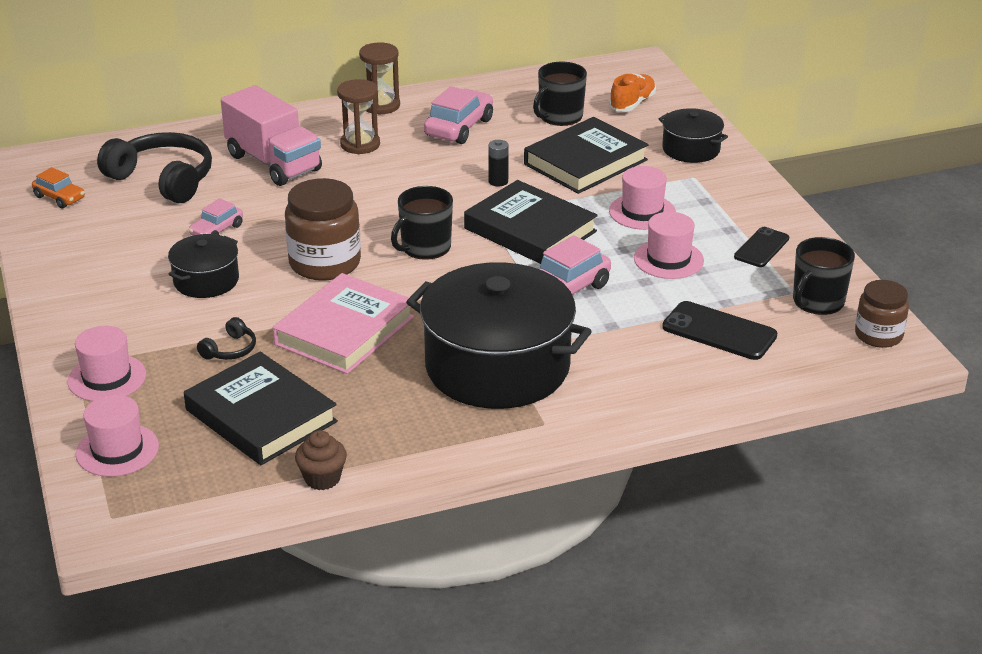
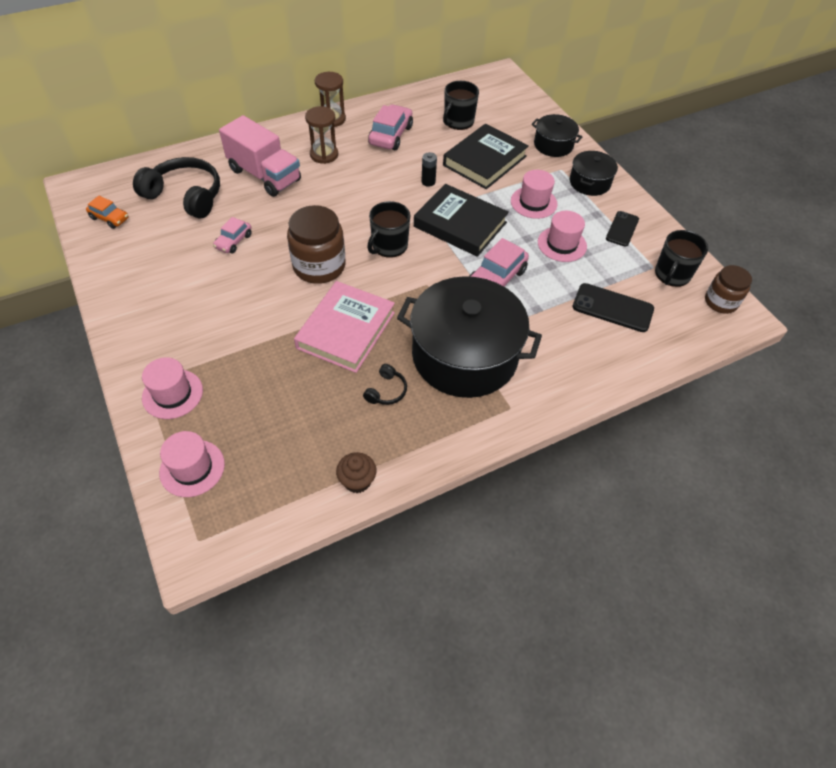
camera: 10 degrees left, 20 degrees up
black pot [168,234,239,298] -> black pot moved to [570,151,618,196]
black book [184,352,338,465] -> none
black headphones [197,317,256,360] -> black headphones moved to [363,364,407,405]
orange shoe [609,73,656,112] -> none

